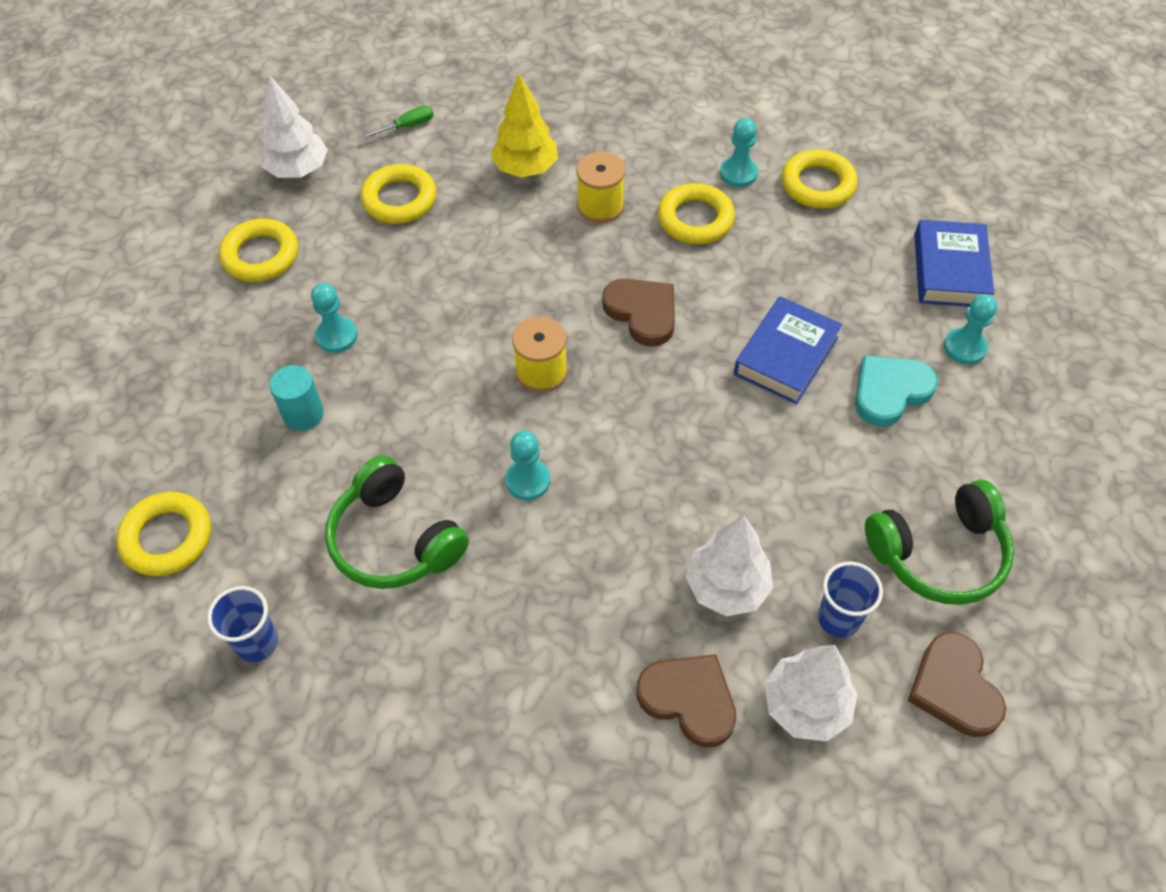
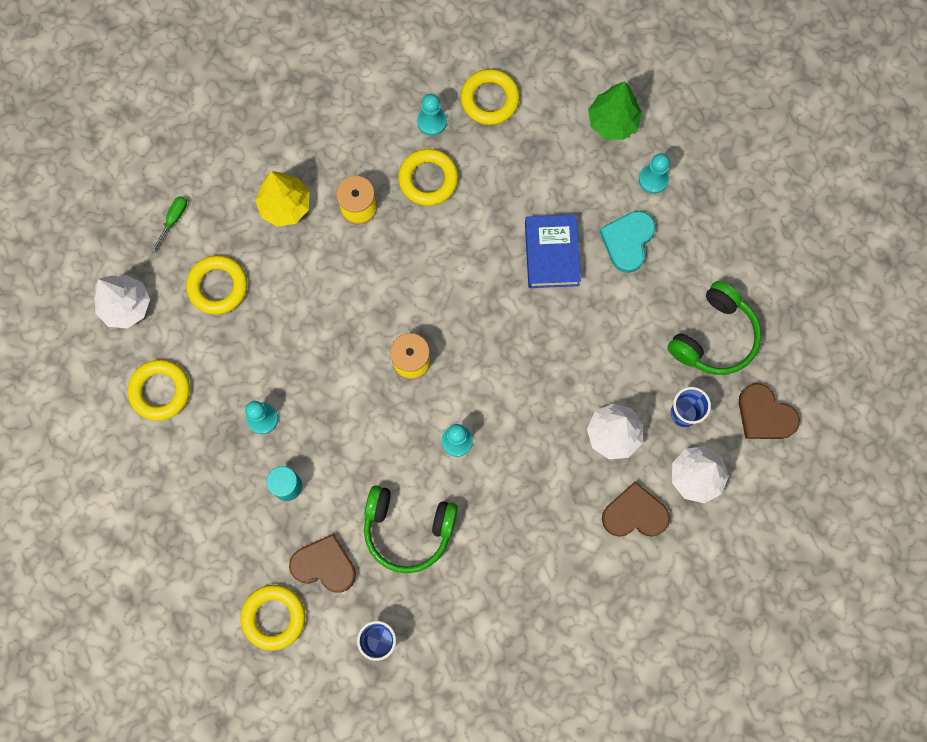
camera: 35 degrees left, 20 degrees up
brown heart [602,278,675,347] -> brown heart moved to [289,534,356,593]
blue book [914,220,994,307] -> green tree [588,81,642,140]

